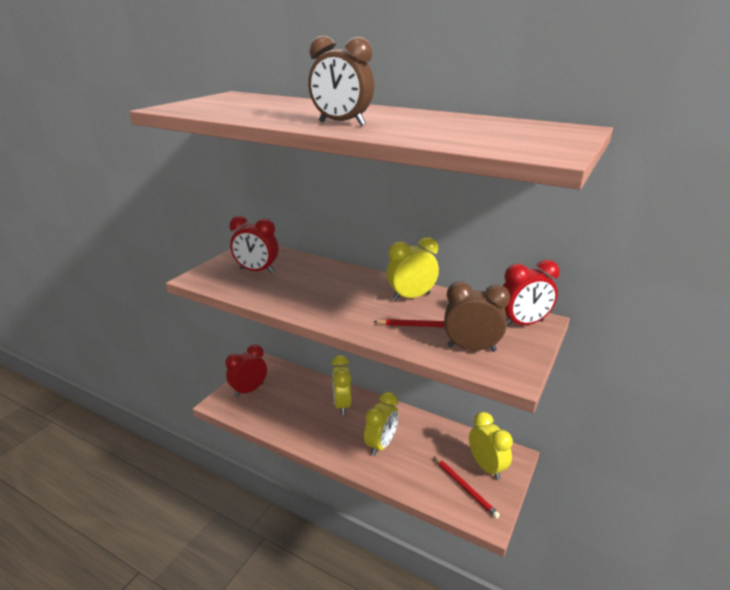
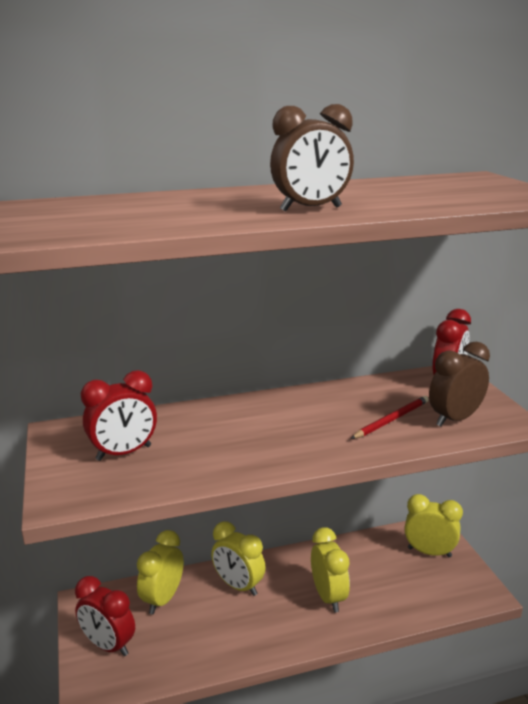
camera: 45 degrees left, 5 degrees down
red clock [225,344,267,397] -> red clock turned 60 degrees counterclockwise [75,576,135,656]
yellow clock [387,237,439,301] -> yellow clock moved to [137,530,184,614]
red pencil [434,456,500,519] -> none

